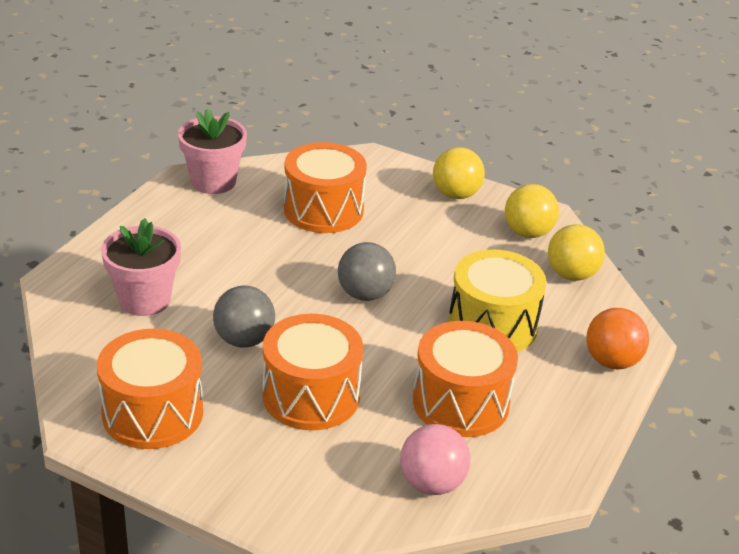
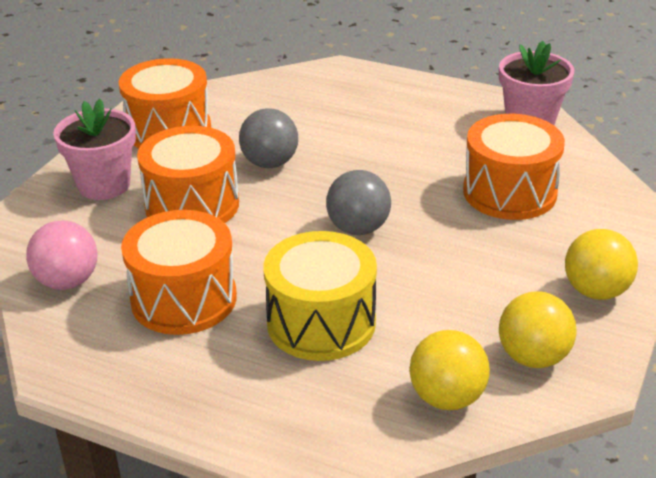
camera: 90 degrees right, 0 degrees up
pink flower pot [101,218,181,316] -> pink flower pot moved to [53,99,136,200]
orange ball [587,308,649,369] -> none

